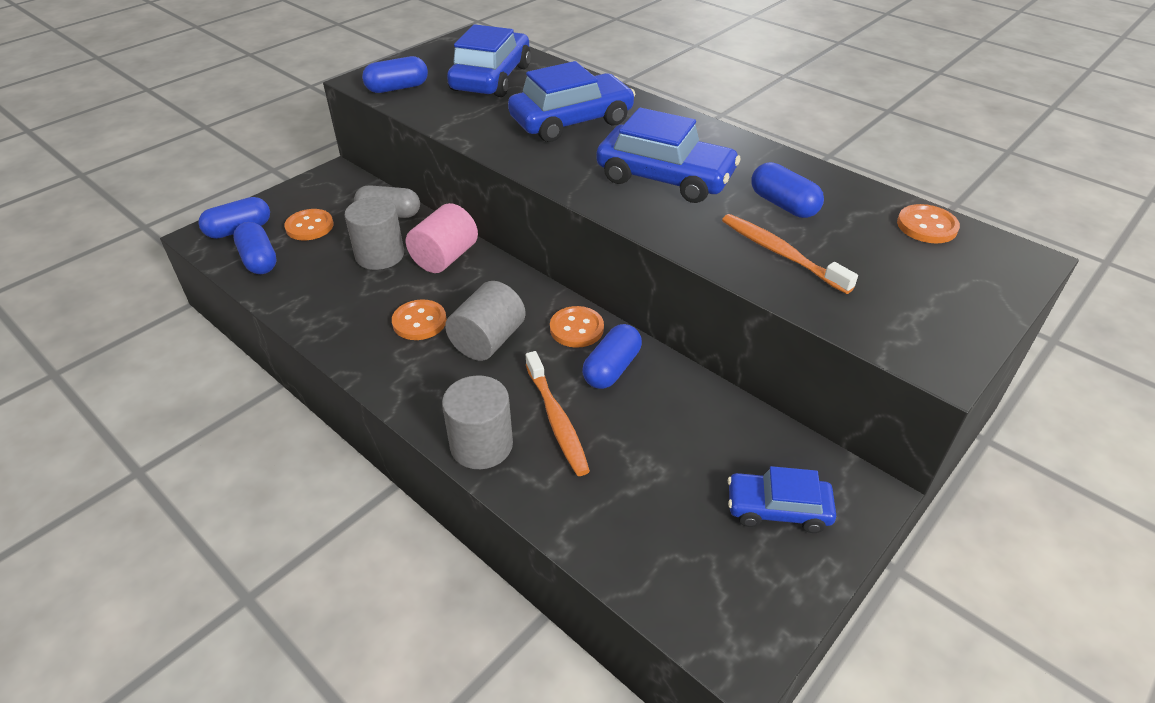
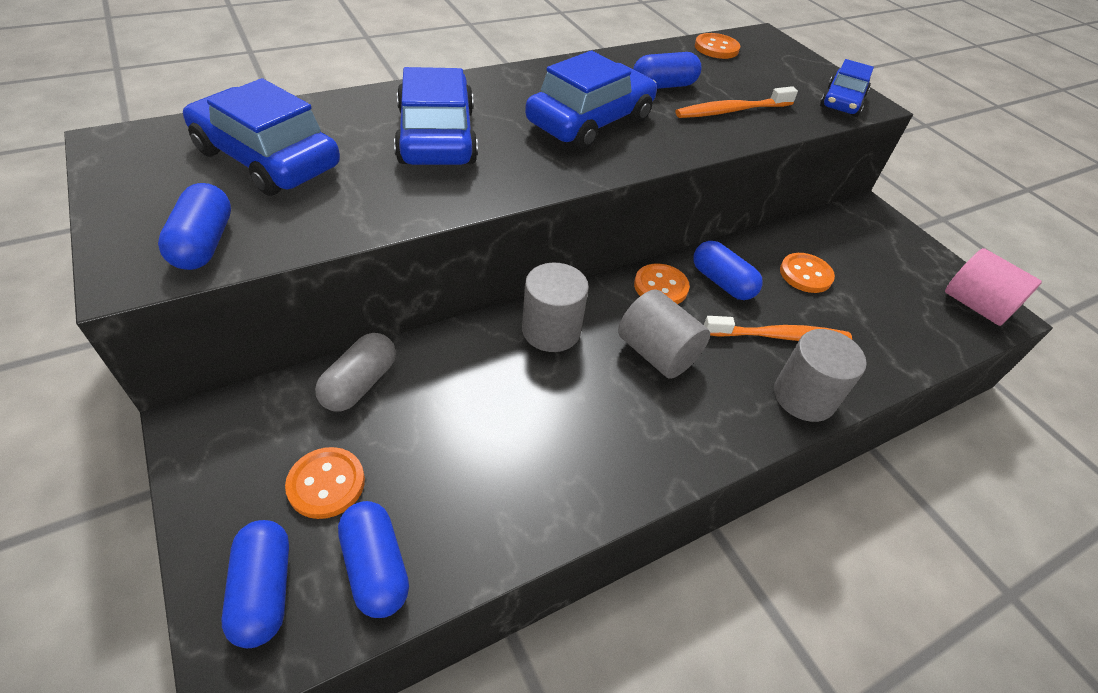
camera: 75 degrees left, 5 degrees up
blue capsule [233,222,277,274] -> blue capsule turned 75 degrees clockwise [338,501,409,618]
grey cylinder [345,197,404,270] -> grey cylinder moved to [522,263,589,352]
orange button [392,300,446,340] -> orange button moved to [780,253,835,293]
pink cylinder [406,203,478,273] -> pink cylinder moved to [945,248,1042,326]
blue car [728,466,836,533] -> blue car moved to [820,59,874,117]

